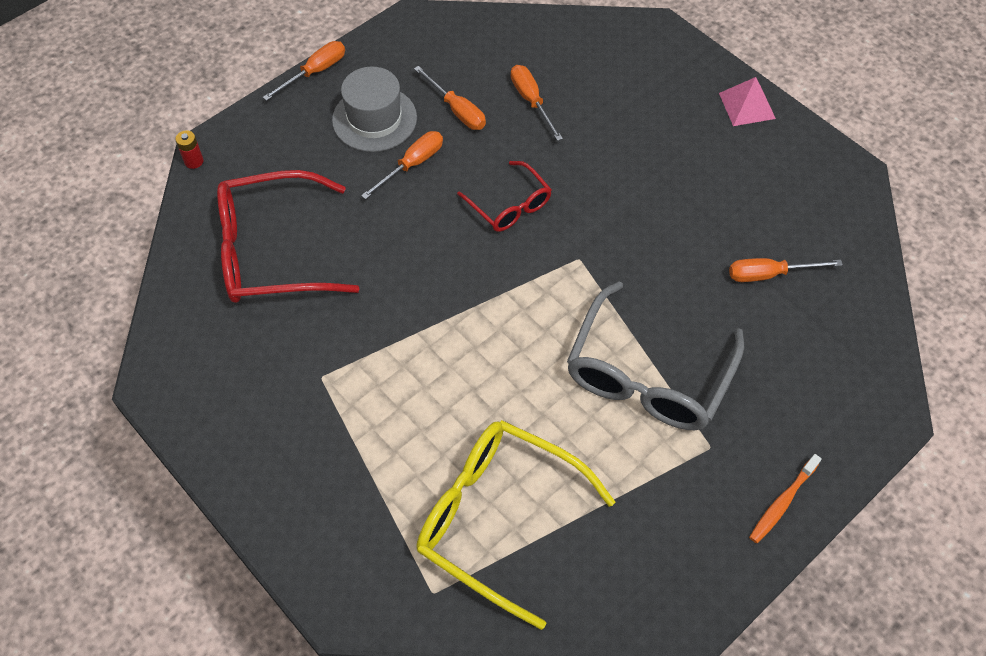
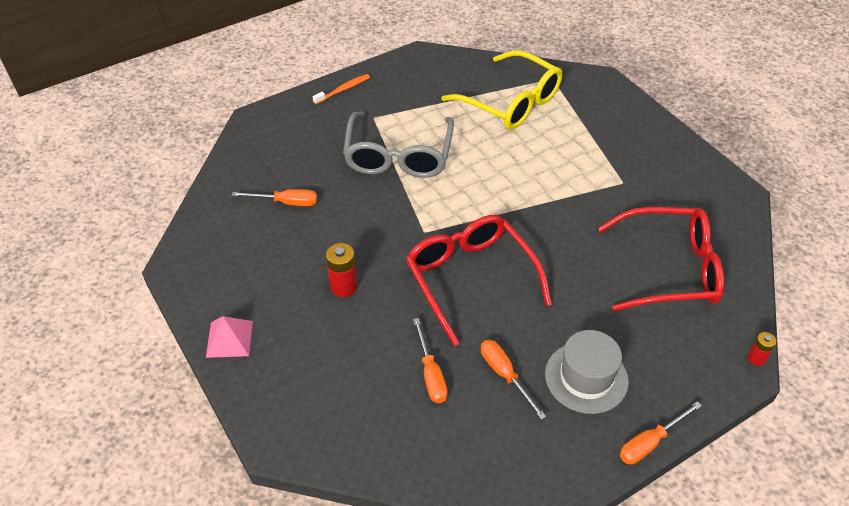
camera: 170 degrees left, 10 degrees down
orange screwdriver [361,131,443,200] -> none
red glasses [457,161,552,232] -> red glasses [406,215,552,346], size x1.83
grey glasses [567,282,744,430] -> grey glasses turned 150 degrees clockwise [343,112,454,178]
none -> red battery [326,243,358,297]

